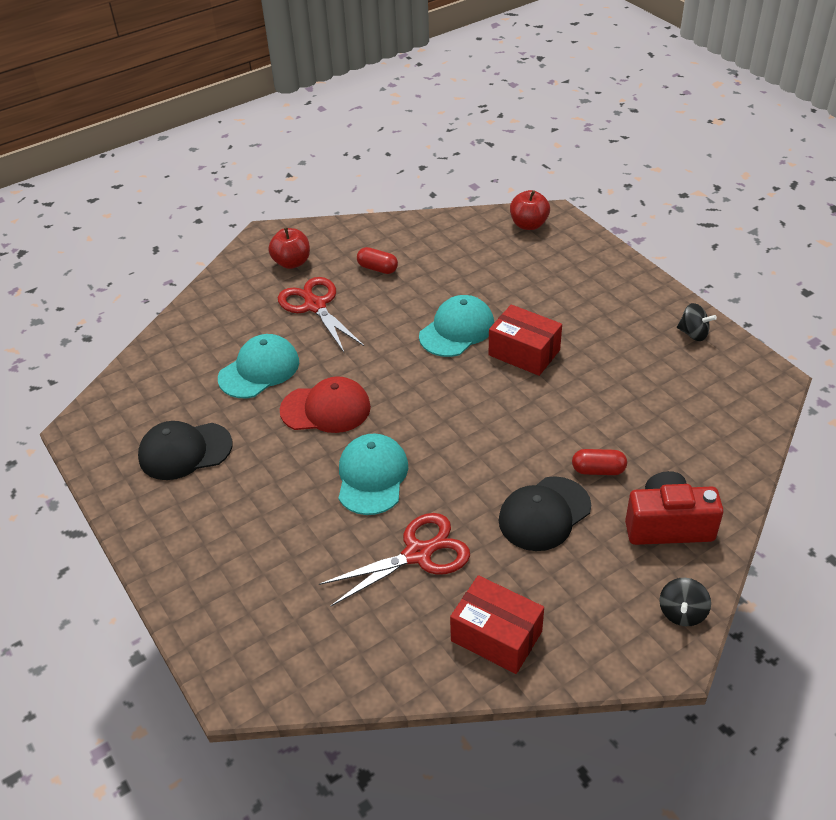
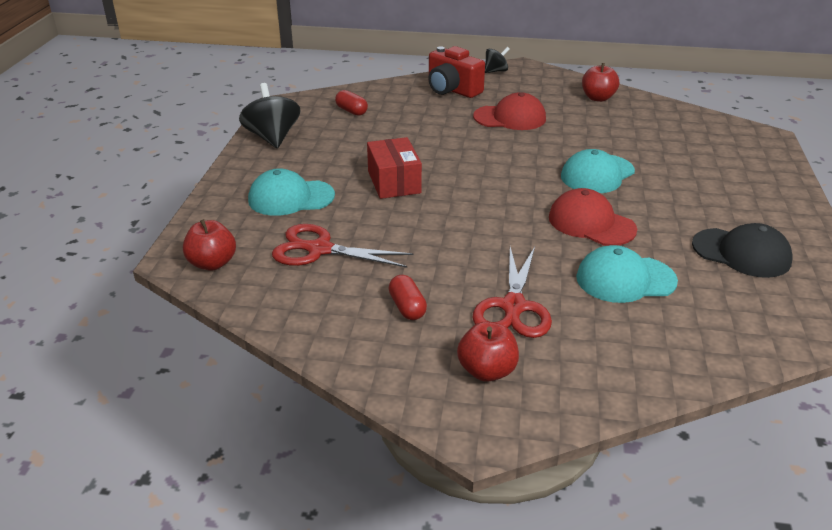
camera: 140 degrees left, 10 degrees down
red scissors [319,513,470,606] -> red scissors moved to [272,224,414,268]
turquoise cap [419,295,494,357] -> turquoise cap moved to [248,168,335,216]
red box [450,575,544,674] -> red apple [582,63,619,102]
black cap [499,476,591,551] -> red cap [473,92,546,130]
red capsule [572,449,627,475] -> red capsule moved to [335,90,368,116]
black spinning top [677,303,717,341] -> black spinning top [239,83,300,148], size x1.77

